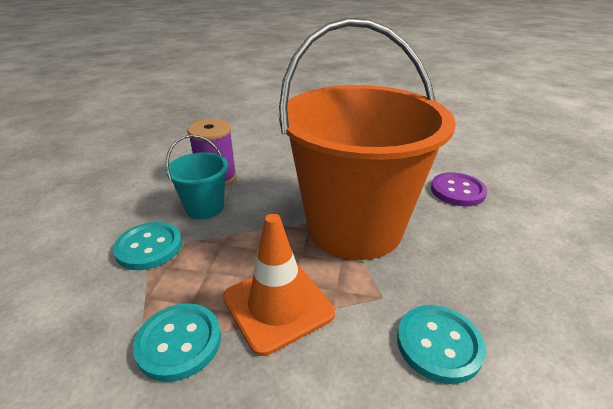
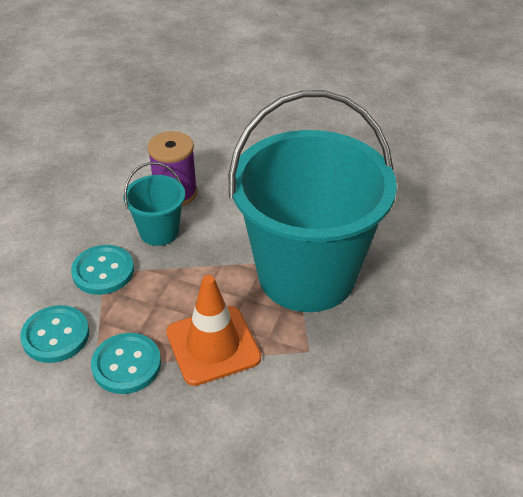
camera: 10 degrees right, 10 degrees up
orange bucket [279,18,456,260] -> turquoise bucket [229,90,397,312]
turquoise button [397,305,486,384] -> turquoise button moved to [20,305,89,363]
purple button [431,172,487,207] -> none

